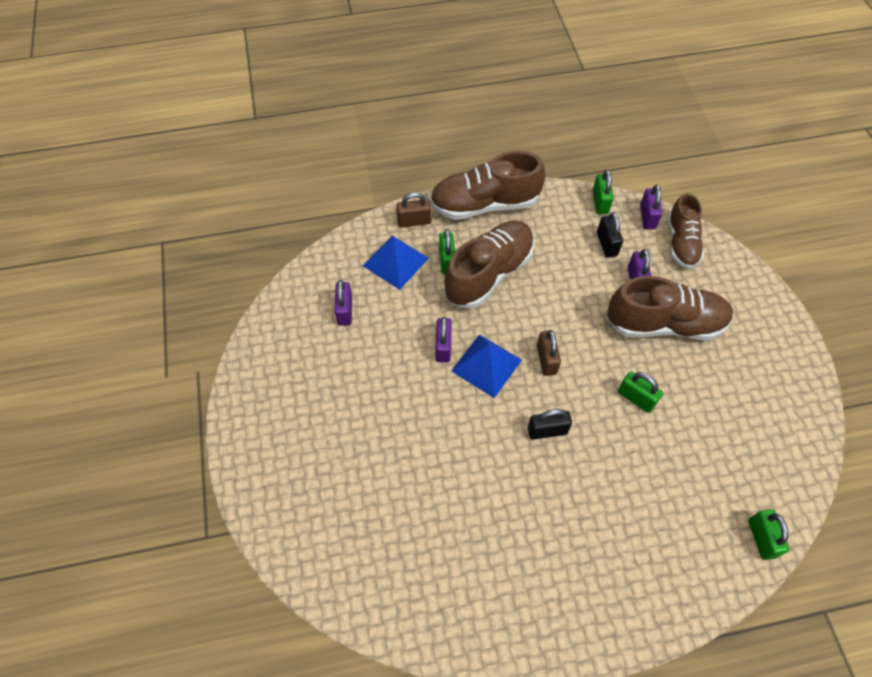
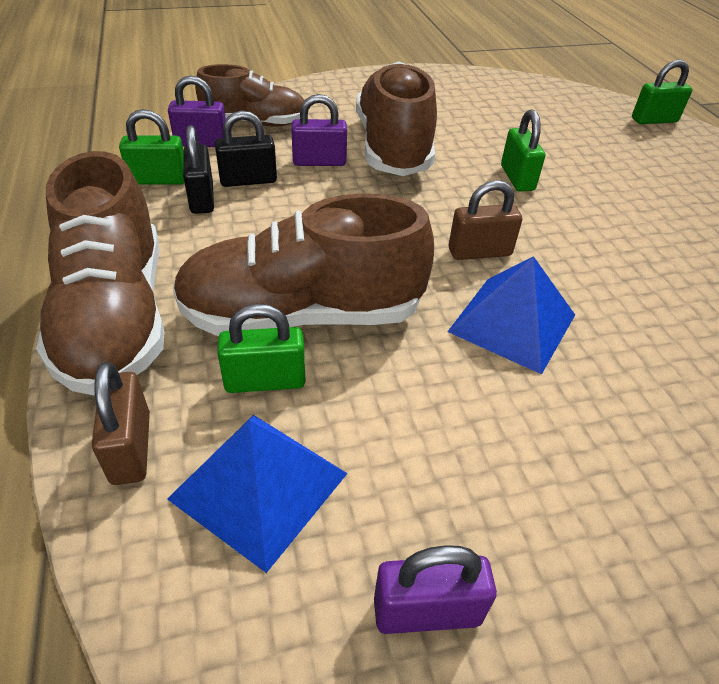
camera: 95 degrees left, 15 degrees down
purple padlock [436,317,452,363] -> none
brown shoe [444,221,535,309] -> brown shoe turned 45 degrees counterclockwise [173,193,434,336]
black padlock [528,409,572,440] -> black padlock moved to [183,125,214,214]
green padlock [618,371,663,413] -> green padlock turned 45 degrees counterclockwise [501,110,545,191]

